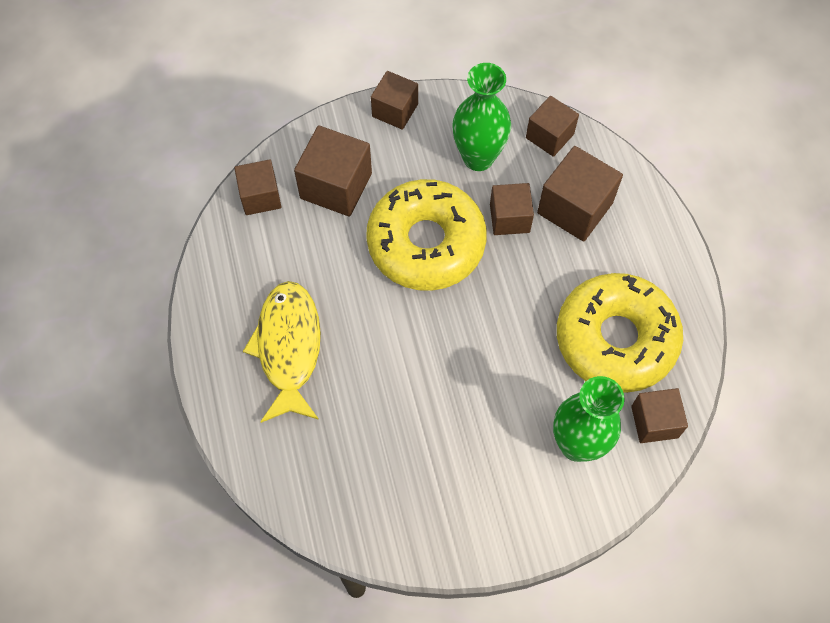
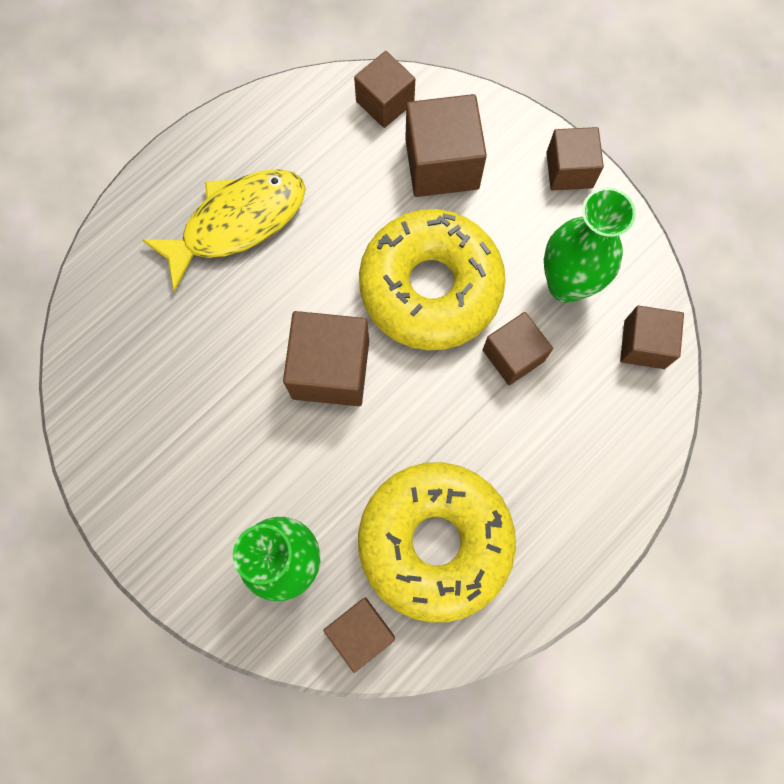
camera: 60 degrees right, 10 degrees up
brown cube [537,146,623,242] -> brown cube moved to [283,311,369,406]

